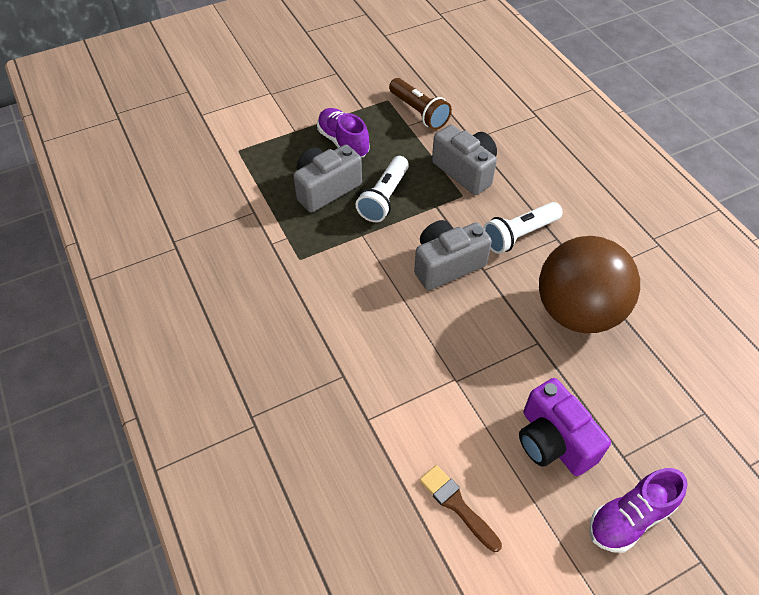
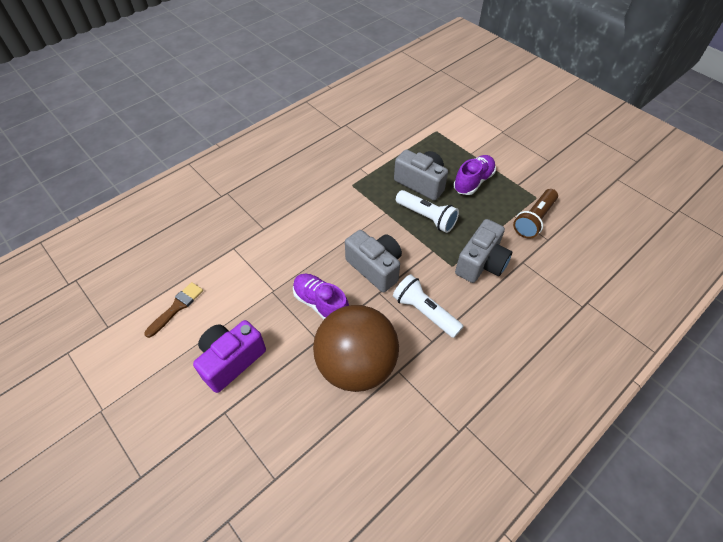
camera: 75 degrees right, 0 degrees up
white flashlight [356,156,409,222] -> white flashlight turned 150 degrees counterclockwise [396,190,459,233]
purple shoe [589,468,688,553] -> purple shoe moved to [293,274,349,319]

